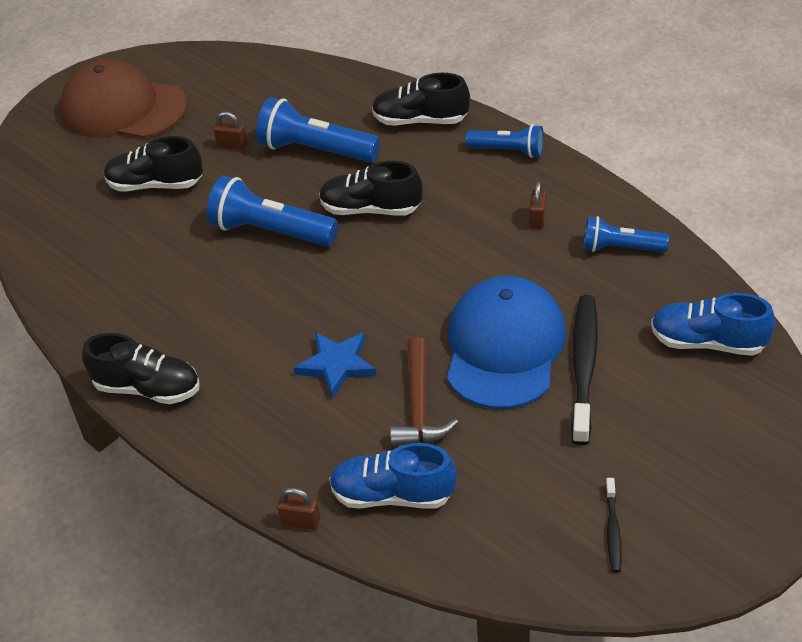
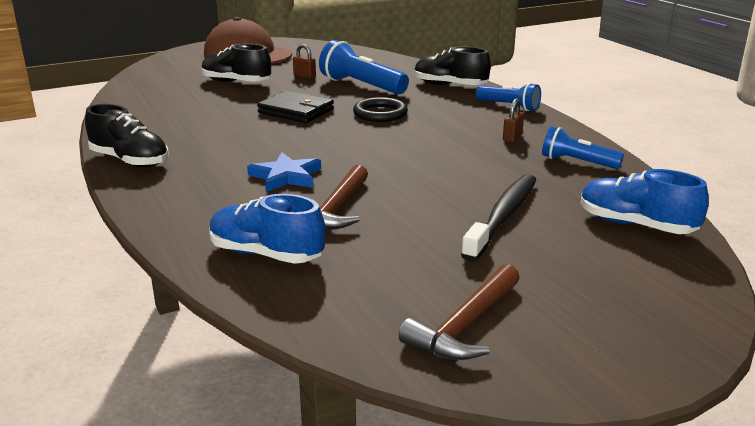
camera: 15 degrees right, 20 degrees down
blue flashlight [207,176,338,246] -> black wallet [257,91,334,123]
brown padlock [277,488,320,530] -> none
black shoe [319,161,423,216] -> black ring [353,97,408,122]
blue cap [447,276,566,409] -> none
black toothbrush [605,478,622,573] -> brown hammer [399,264,520,360]

